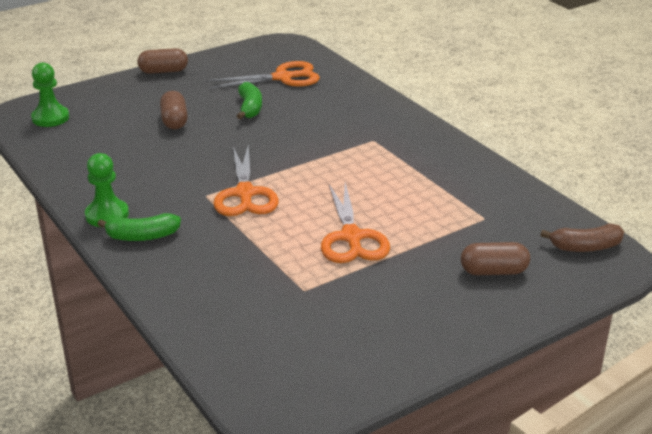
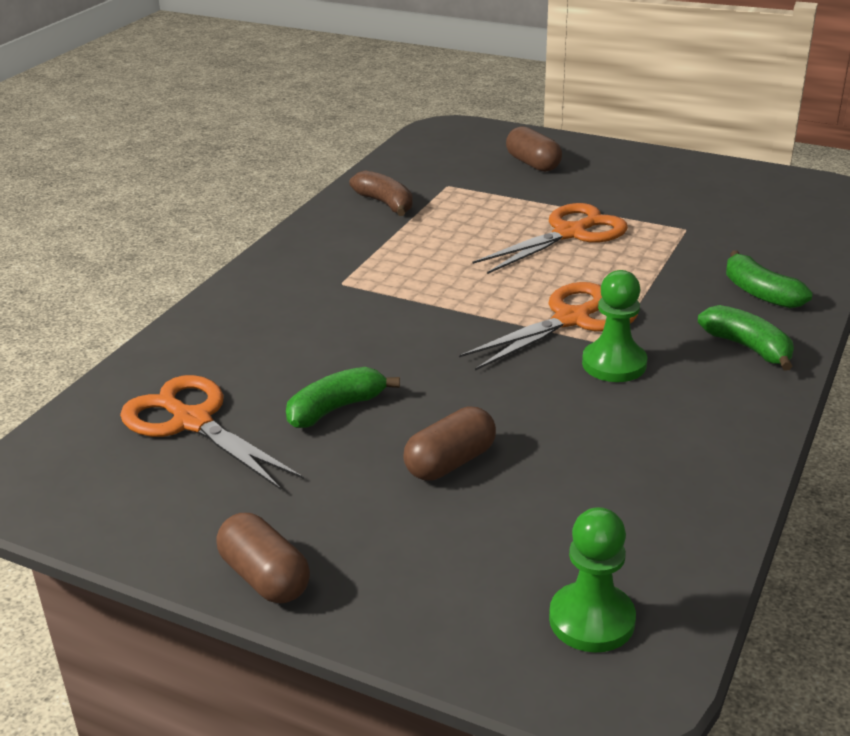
camera: 120 degrees left, 0 degrees up
green pawn [85,153,129,227] -> green pawn moved to [582,270,647,382]
brown banana [540,224,624,252] -> brown banana moved to [349,170,413,216]
none -> green banana [726,251,812,309]

